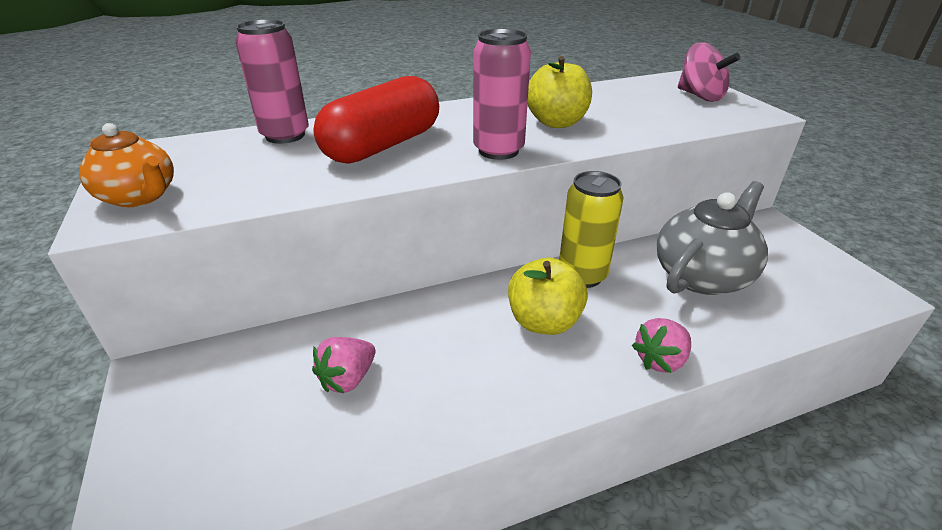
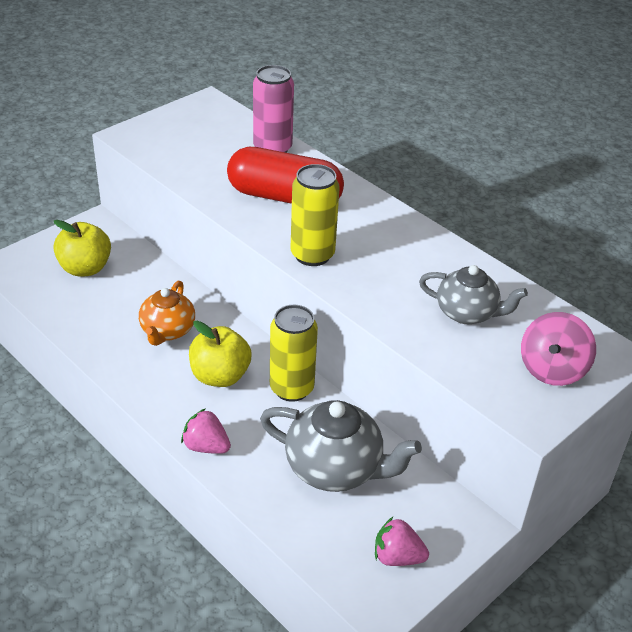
camera: 65 degrees right, 5 degrees up
orange teapot [79,123,174,207] -> orange teapot moved to [139,281,195,346]
pink strawberry [312,337,375,393] -> pink strawberry moved to [375,517,429,566]
pink can [473,29,531,160] -> yellow can [291,164,340,266]
yellow apple [528,56,592,128] -> yellow apple moved to [53,220,111,277]
none -> grey teapot [419,265,528,324]

